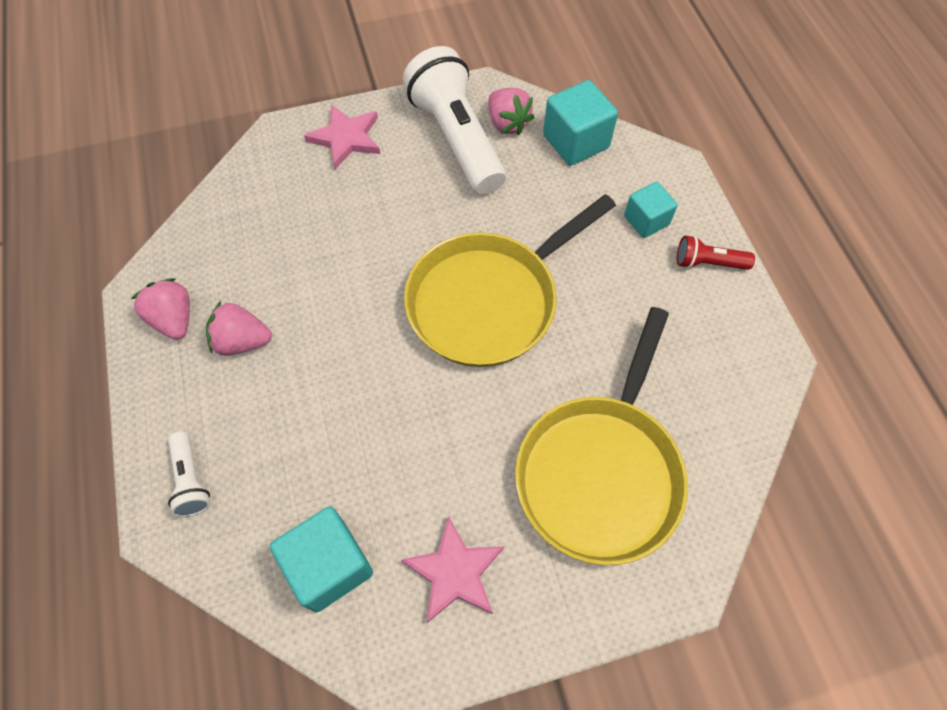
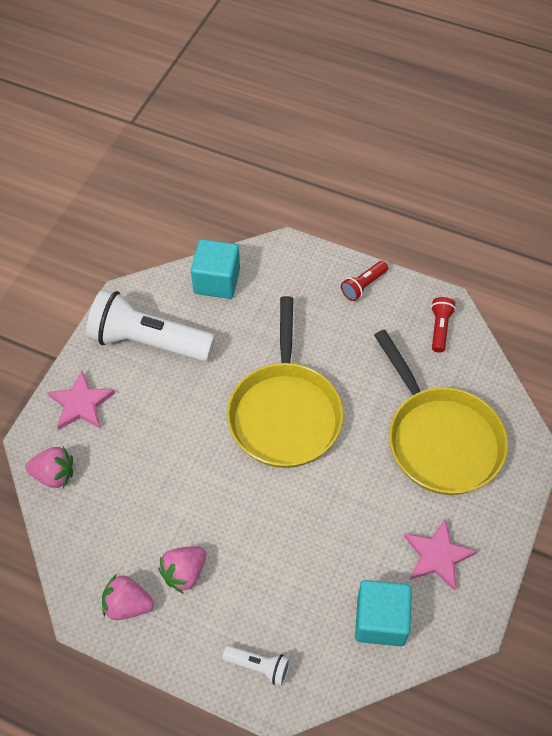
camera: 50 degrees left, 5 degrees down
pink strawberry [488,88,534,135] -> pink strawberry moved to [25,447,73,488]
turquoise cube [624,182,678,238] -> none
none -> red flashlight [431,297,456,353]

